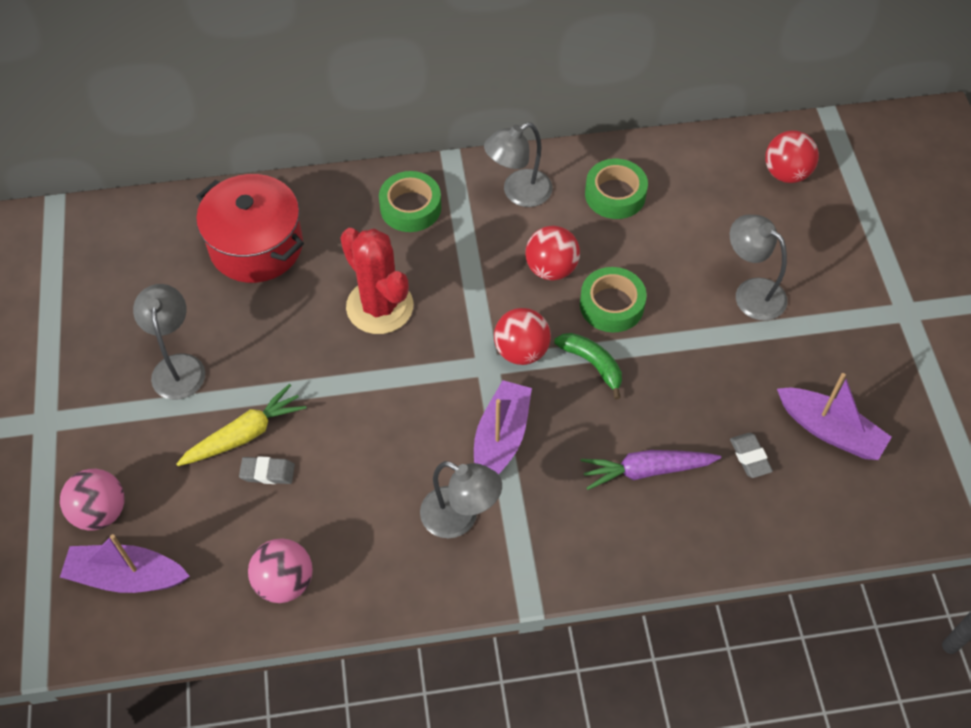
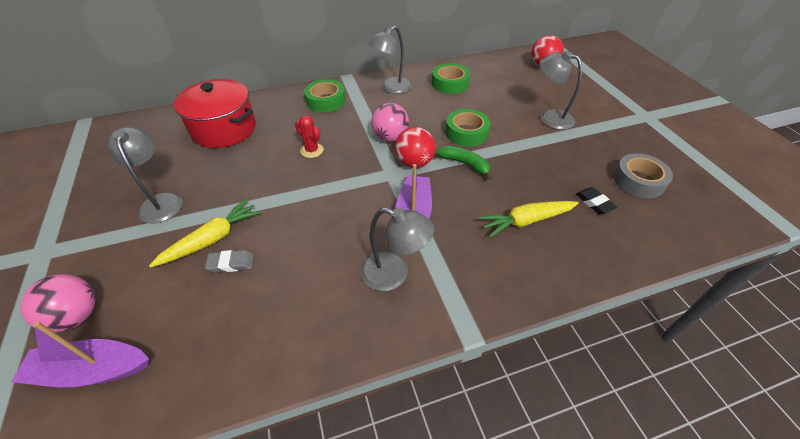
camera: 10 degrees left, 10 degrees down
pink ball [248,538,313,603] -> pink ball moved to [371,103,409,142]
red cactus [340,228,413,334] -> red cactus [295,115,324,158], size x0.50
red ball [525,226,580,281] -> none
purple carrot [581,450,721,490] -> yellow carrot [478,201,579,237]
grey eraser [730,433,773,478] -> black eraser [576,187,618,214]
purple boat [777,373,892,460] -> grey tape [613,153,673,198]

